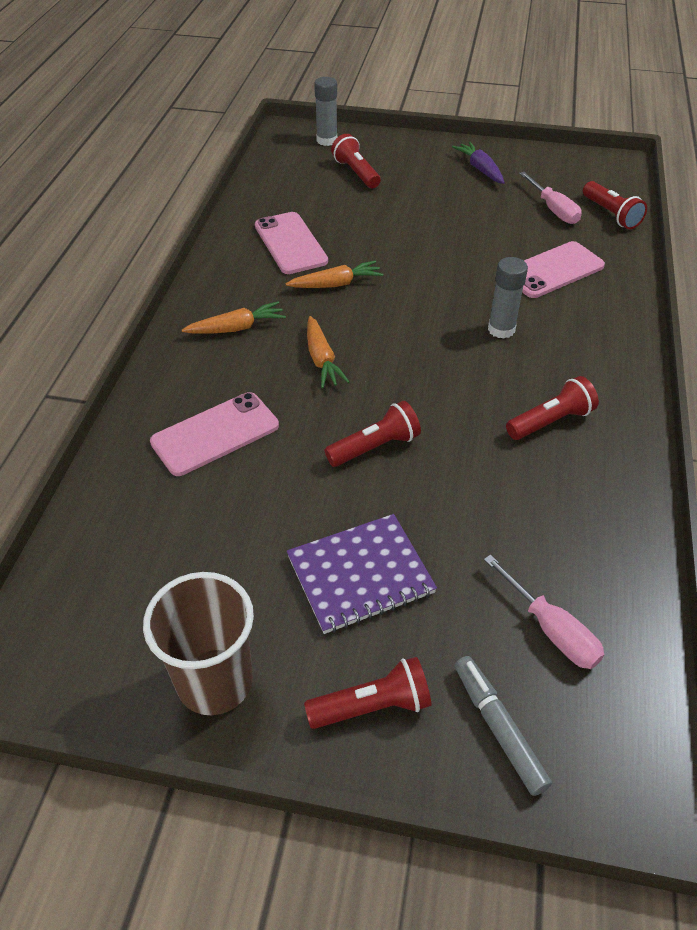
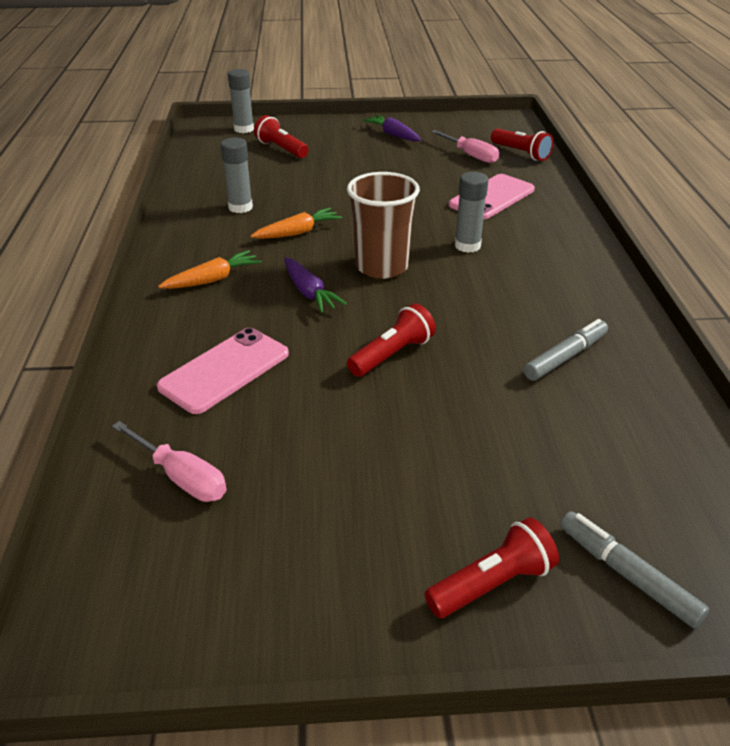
camera: 15 degrees left, 10 degrees down
brown cup [143,572,254,715] -> brown cup moved to [347,172,420,279]
pink phone [255,212,328,274] -> grey glue stick [220,138,253,213]
purple notebook [287,514,437,634] -> none
orange carrot [307,316,350,388] -> purple carrot [284,257,347,313]
pink screwdriver [484,554,604,669] -> pink screwdriver moved to [112,421,227,502]
red flashlight [506,376,599,440] -> none
none -> grey marker [524,319,608,381]

